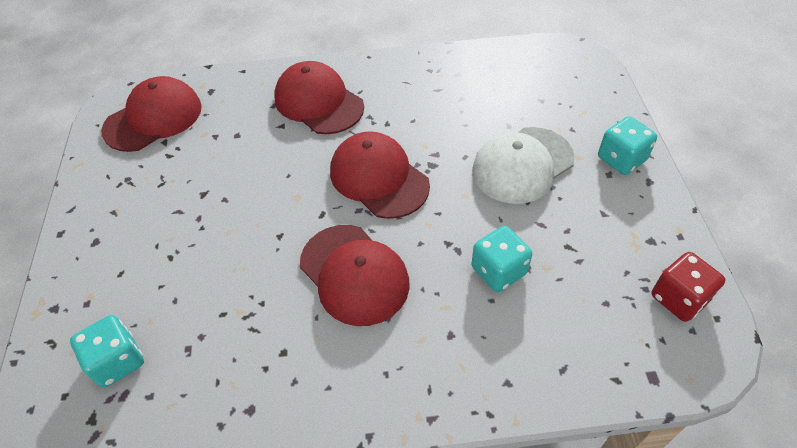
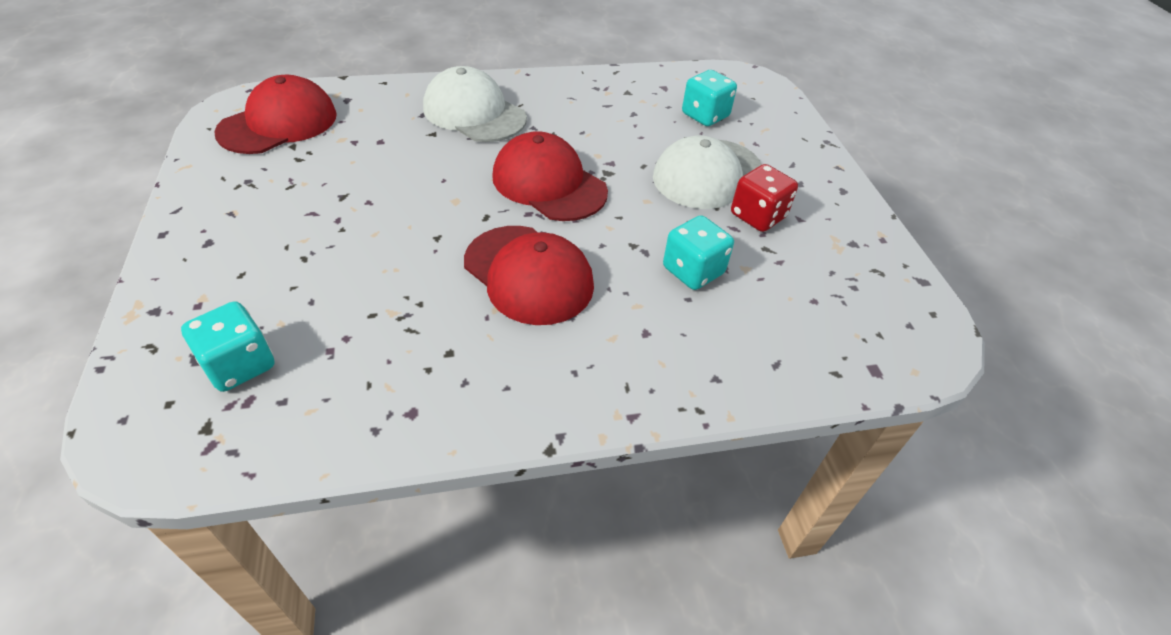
camera: 10 degrees left, 5 degrees down
red cap [274,61,364,134] -> white cap [423,66,527,142]
turquoise dice [598,116,657,175] -> turquoise dice moved to [682,70,737,126]
red dice [651,252,725,322] -> red dice moved to [731,164,798,232]

